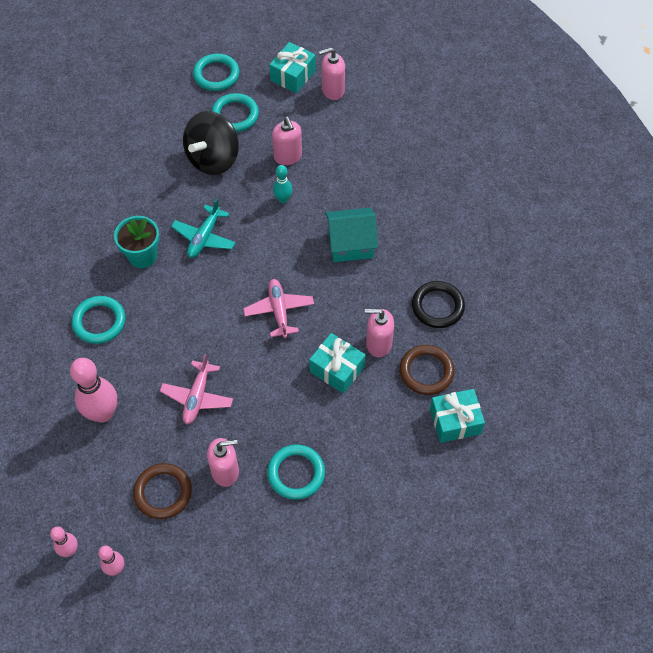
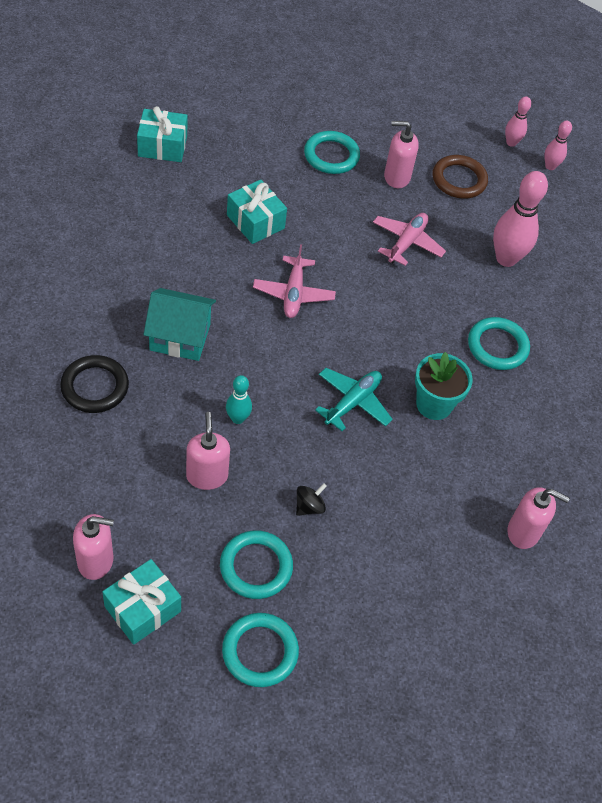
camera: 170 degrees left, 5 degrees down
black spinning top [183,111,239,175] -> black spinning top [296,483,327,516], size x0.41
pink soap dispenser [365,309,394,357] -> pink soap dispenser moved to [507,487,570,549]
brown ring [400,345,454,395] -> none
black ring [412,281,465,328] -> black ring moved to [60,355,129,413]

